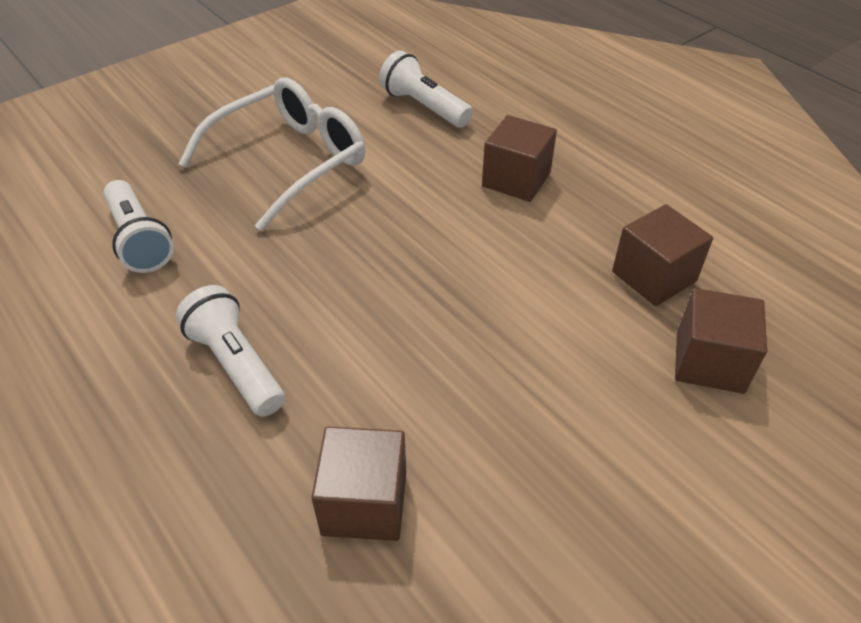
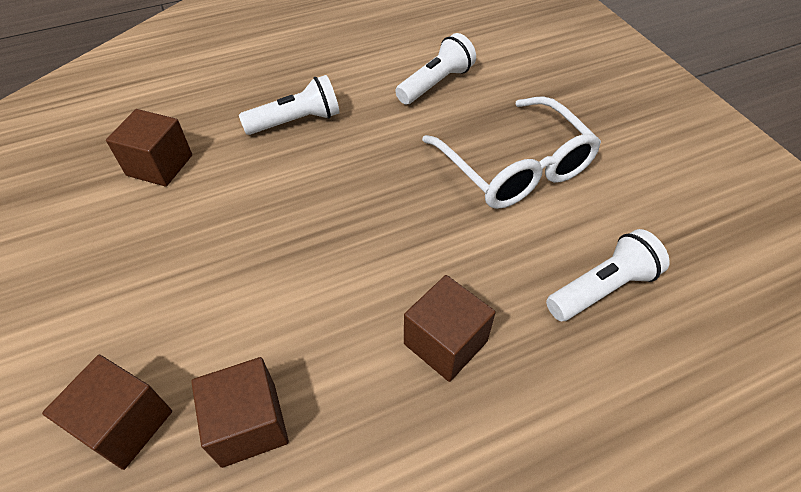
camera: 105 degrees right, 5 degrees up
white flashlight [103,180,174,273] -> white flashlight turned 150 degrees clockwise [395,33,476,104]

